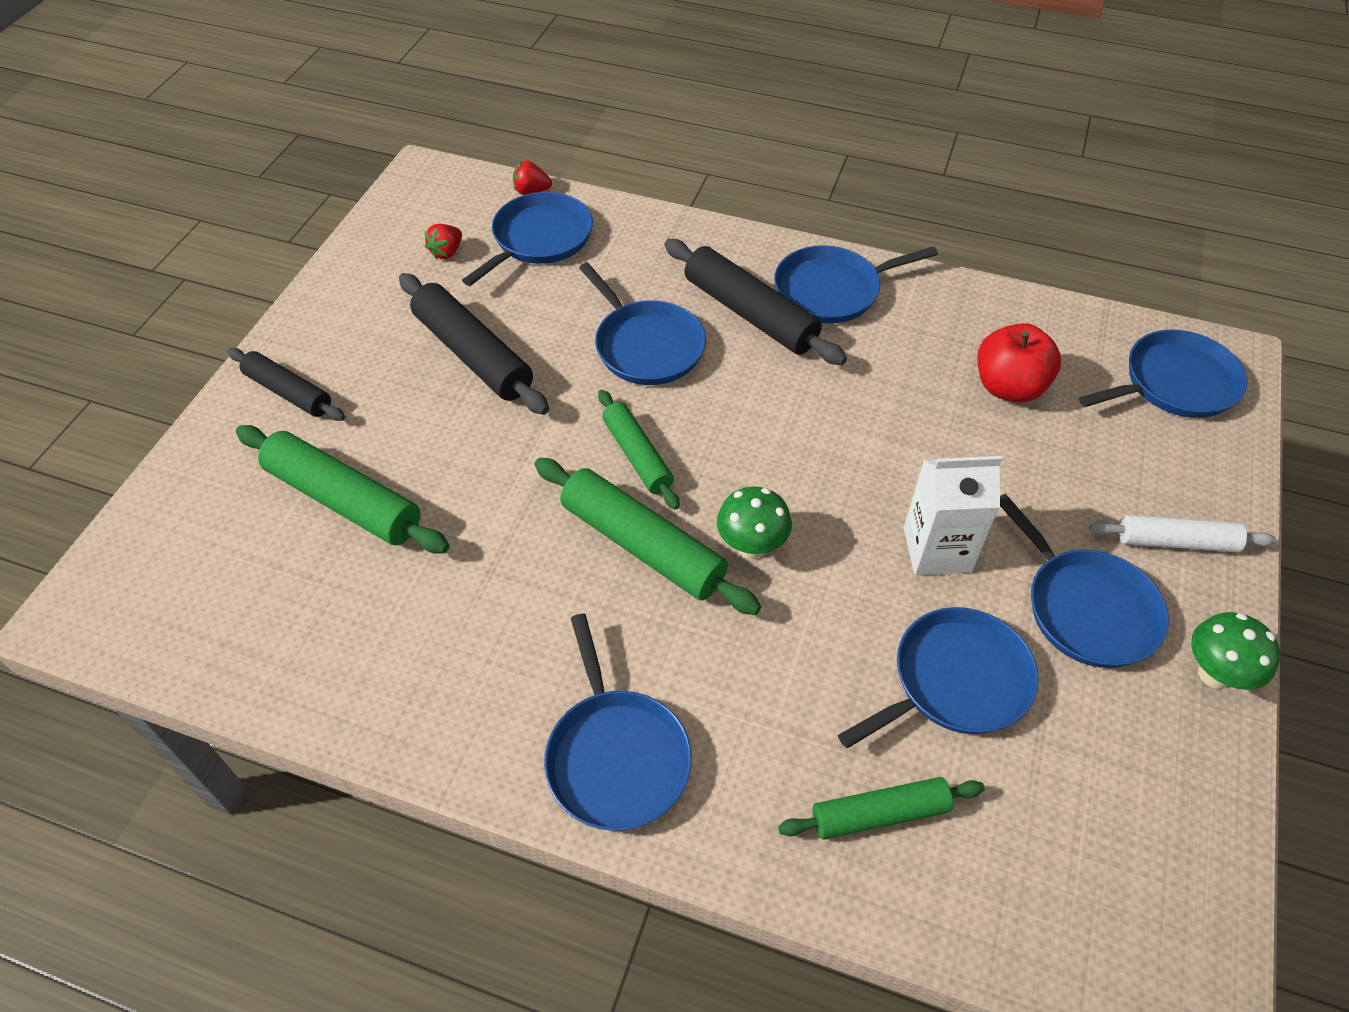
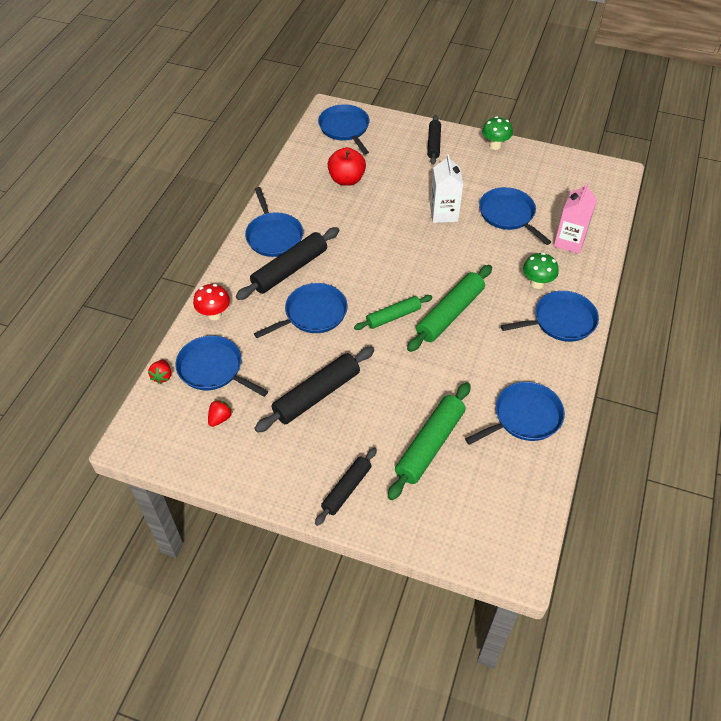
camera: 90 degrees left, 0 degrees up
red strawberry [425,224,462,260] -> red strawberry turned 90 degrees counterclockwise [208,400,233,427]
green mushroom [717,487,792,559] -> green mushroom moved to [523,253,559,289]
green rolling pin [778,777,985,840] -> pink carton [554,183,597,254]
blue pan [1000,494,1169,668] -> blue pan moved to [465,382,565,445]
white rolling pin [1090,515,1276,552] -> black rolling pin [427,115,441,165]
none -> red mushroom [193,284,230,320]

